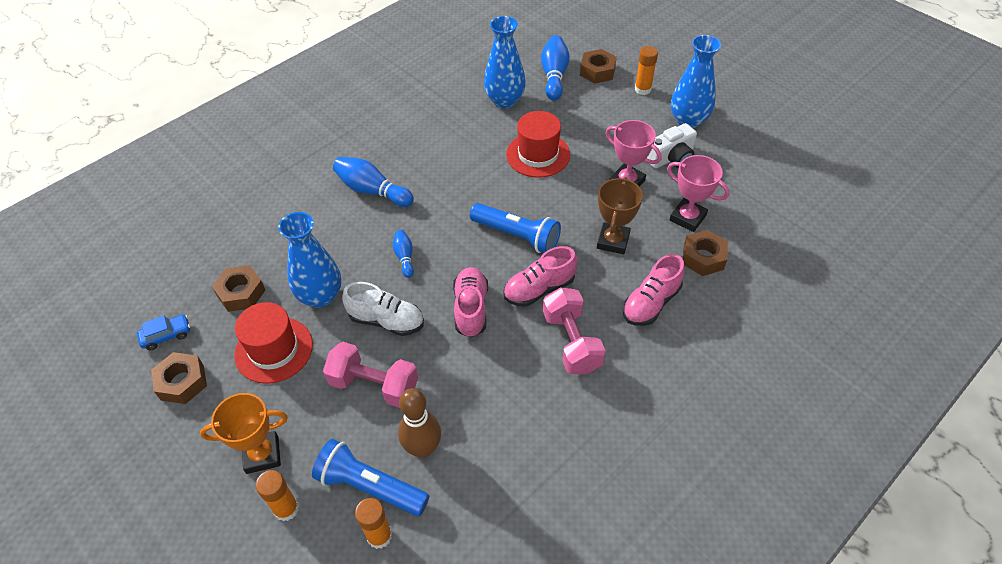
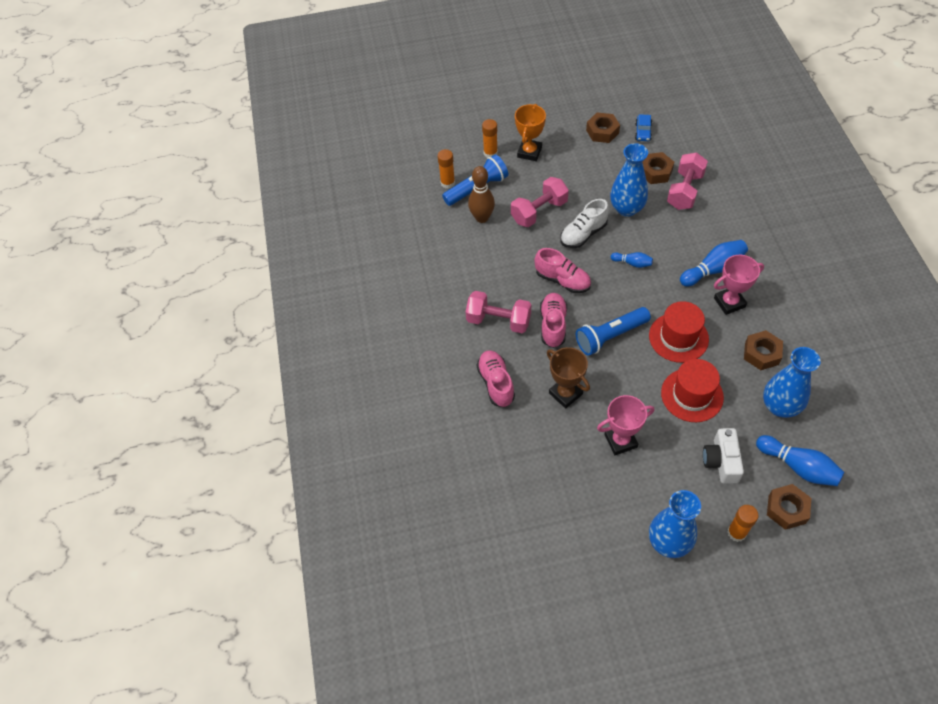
camera: 125 degrees right, 5 degrees up
red hat [234,302,313,384] -> red hat moved to [649,301,709,363]
white camera [647,123,697,169] -> white camera moved to [703,428,744,484]
pink trophy [667,155,729,232] -> pink trophy moved to [714,255,764,315]
brown nut [683,230,728,276] -> brown nut moved to [744,330,783,370]
none -> pink dumbbell [667,152,708,210]

